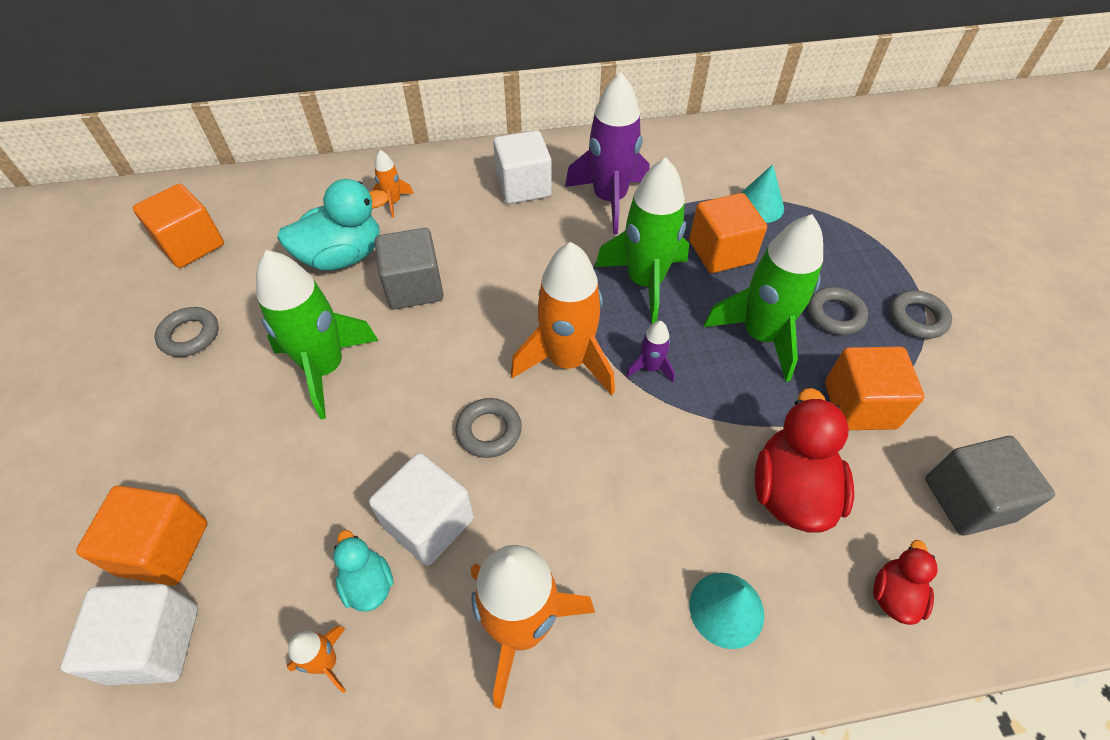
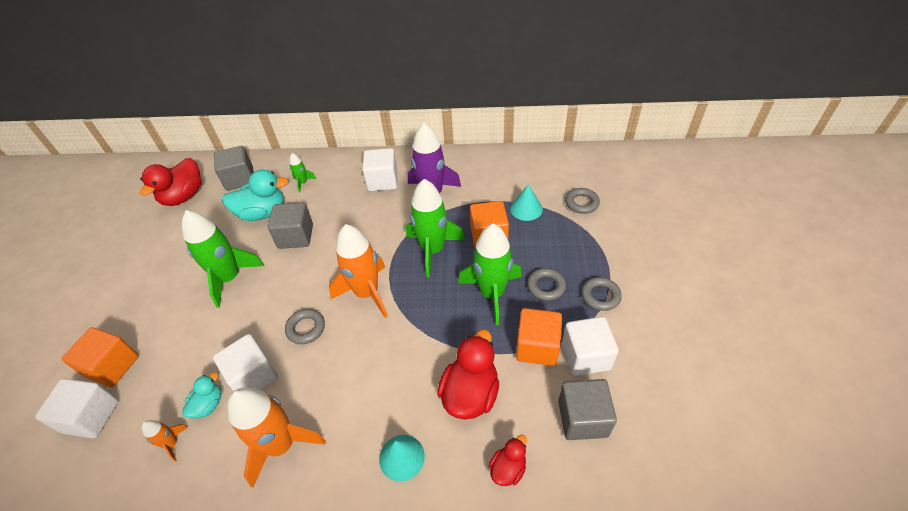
camera: 15 degrees right, 5 degrees down
orange cube [133,184,224,268] -> red duck [140,158,202,206]
grey ring [155,307,219,357] -> grey ring moved to [565,188,600,214]
turquoise duck [333,530,393,612] -> turquoise duck turned 45 degrees clockwise [182,372,221,418]
orange rocket [373,150,414,218] -> green rocket [290,153,316,193]
purple rocket [626,321,675,382] -> none
none -> grey cube [214,146,254,191]
none -> white cube [562,317,619,376]

